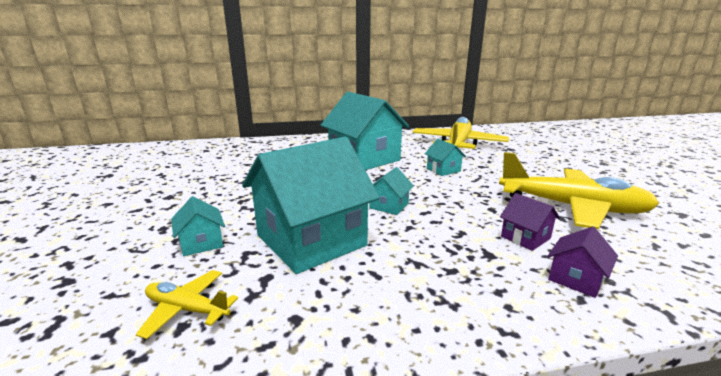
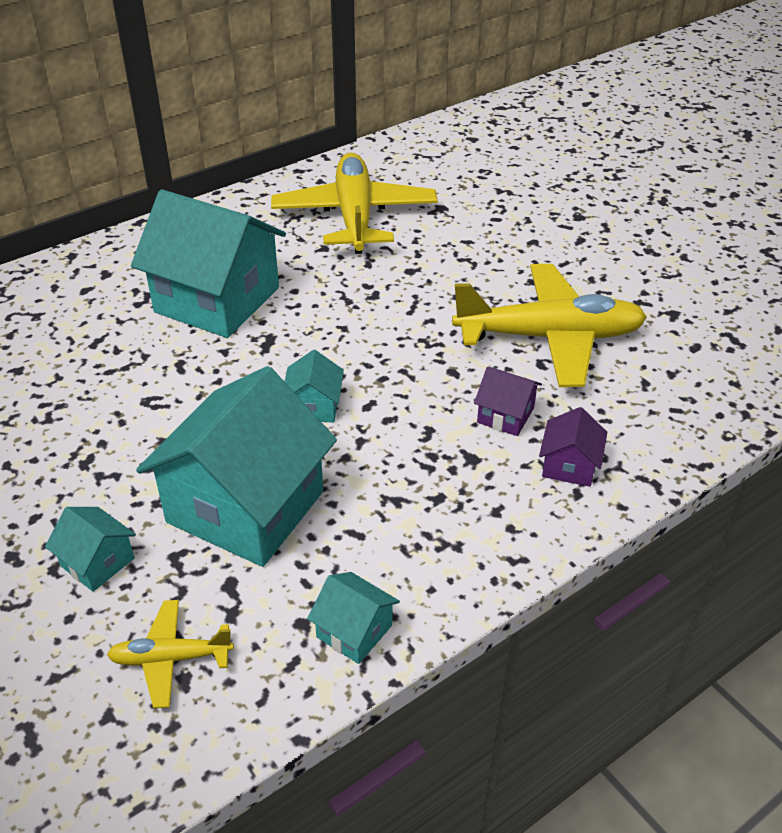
camera: 25 degrees left, 20 degrees up
turquoise house [425,139,466,176] -> turquoise house moved to [307,572,400,664]

